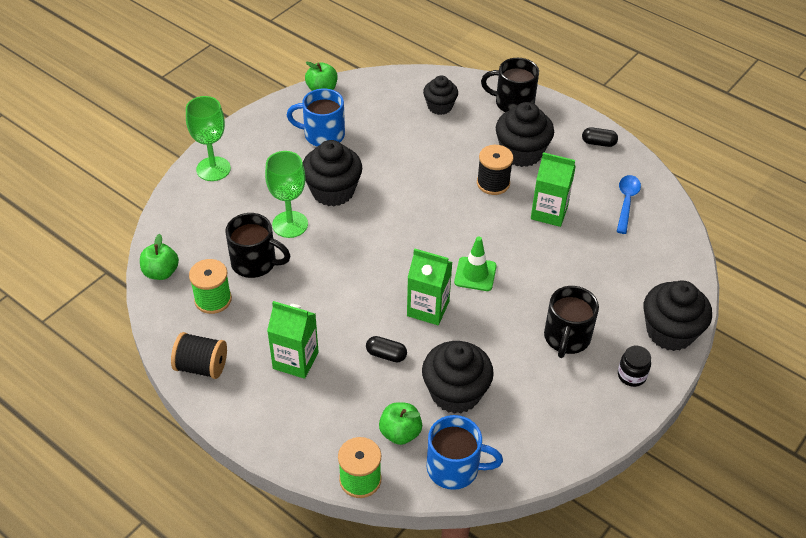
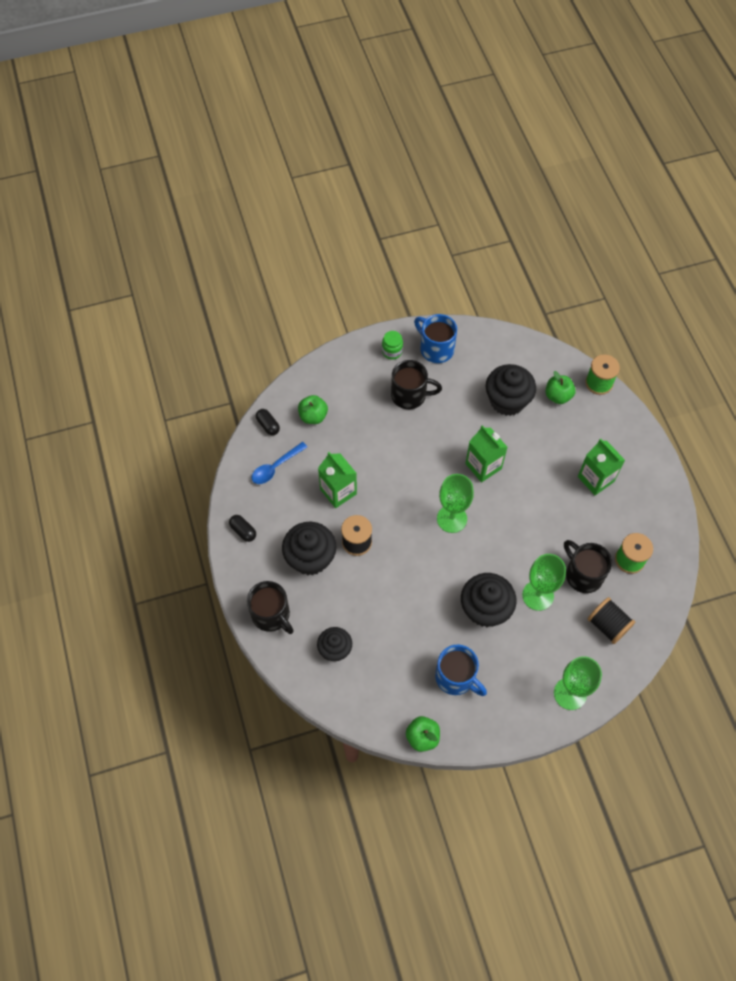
camera: 145 degrees left, 15 degrees up
green apple [140,234,179,280] -> green apple moved to [298,395,328,424]
black spool [171,332,227,379] -> black spool moved to [588,597,635,644]
black capsule [366,336,407,362] -> black capsule moved to [256,409,280,435]
blue mug [427,415,503,490] -> blue mug moved to [414,314,457,363]
green traffic cone [454,237,497,291] -> none
black mug [544,286,599,358] -> black mug turned 45 degrees clockwise [391,360,442,409]
black jar [618,346,651,387] -> green jar [382,331,403,360]
black cupcake [644,280,712,351] -> none
none -> green goblet [437,474,474,533]

